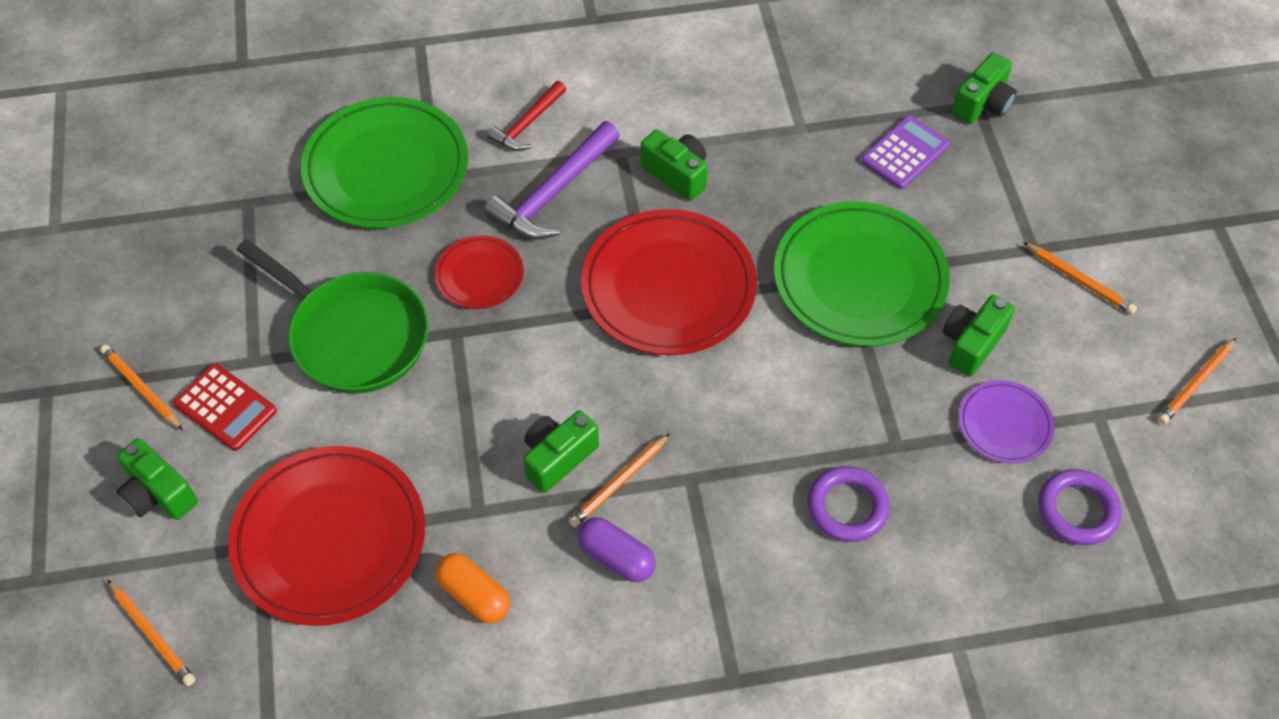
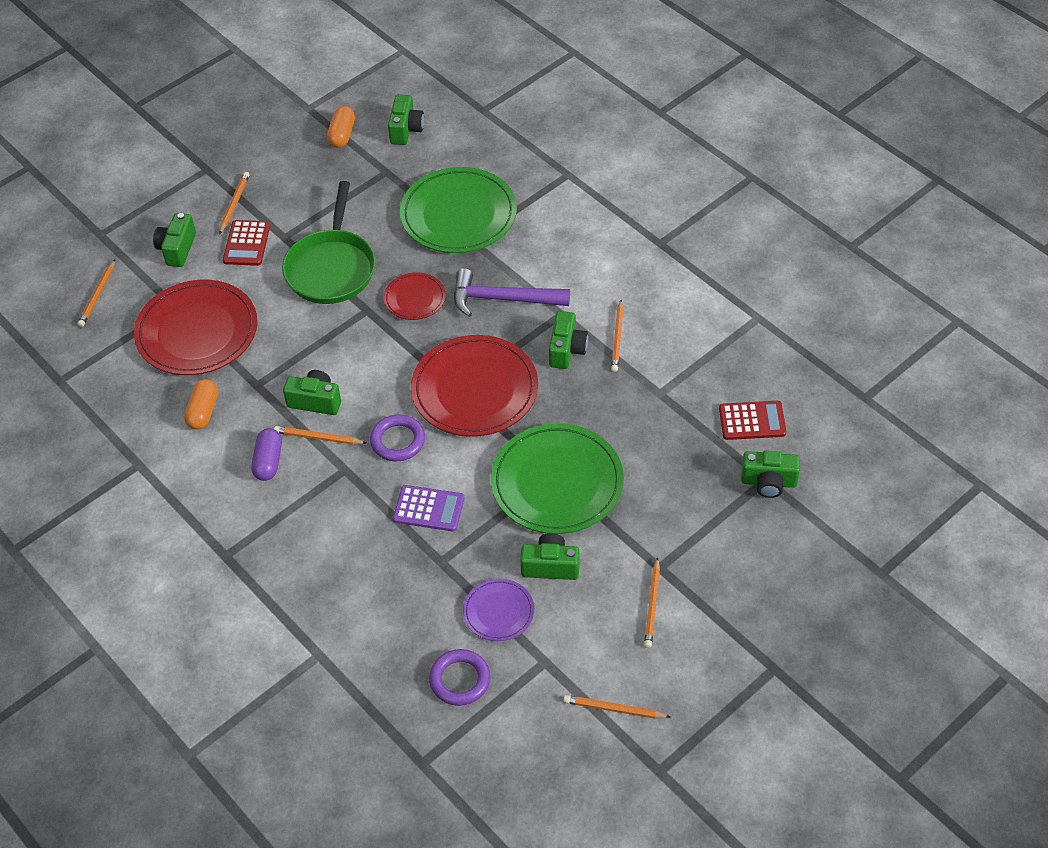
camera: 60 degrees right, 5 degrees down
red hammer [486,81,566,151] -> none
purple ring [807,466,890,542] -> purple ring moved to [370,414,425,461]
purple calculator [861,115,950,189] -> purple calculator moved to [393,485,465,531]
none -> orange capsule [327,106,355,148]
none -> green camera [388,94,424,145]
none -> orange pencil [611,300,624,372]
none -> red calculator [719,401,787,440]

